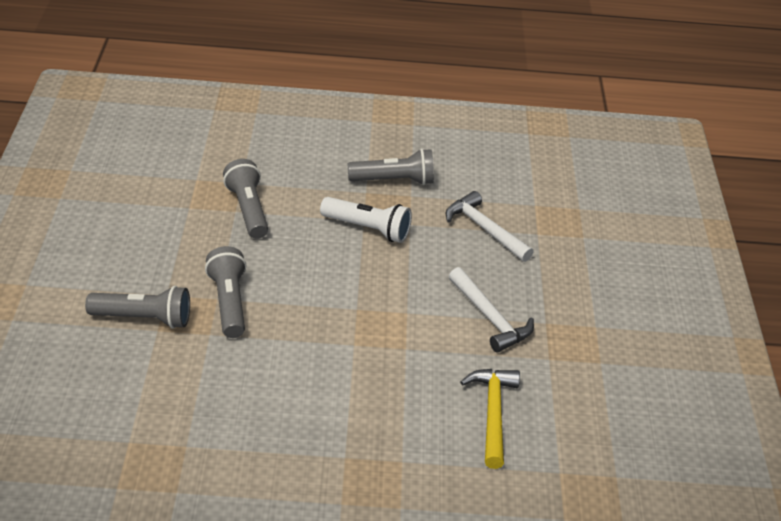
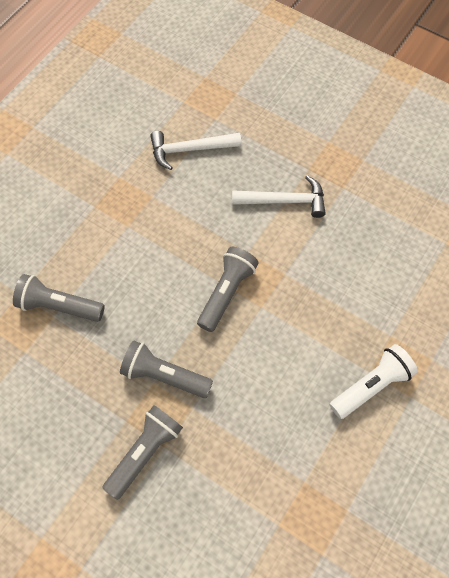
camera: 55 degrees left, 25 degrees up
white flashlight [320,197,412,243] -> white flashlight moved to [330,344,418,419]
grey flashlight [347,149,434,185] -> grey flashlight moved to [197,247,259,332]
yellow hammer [460,369,520,469] -> none

